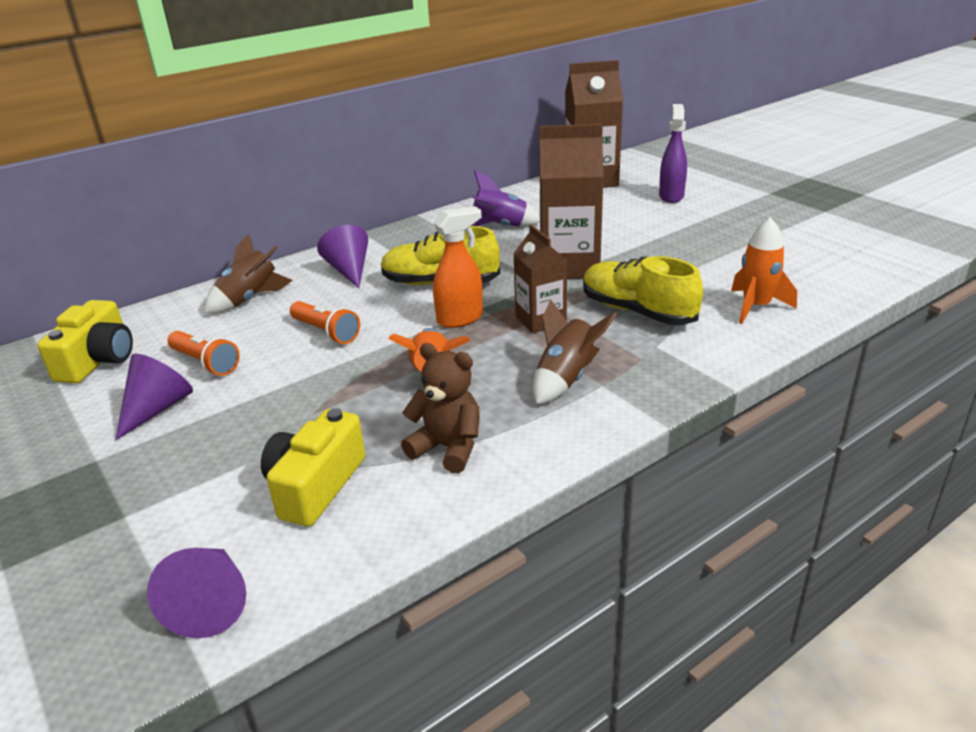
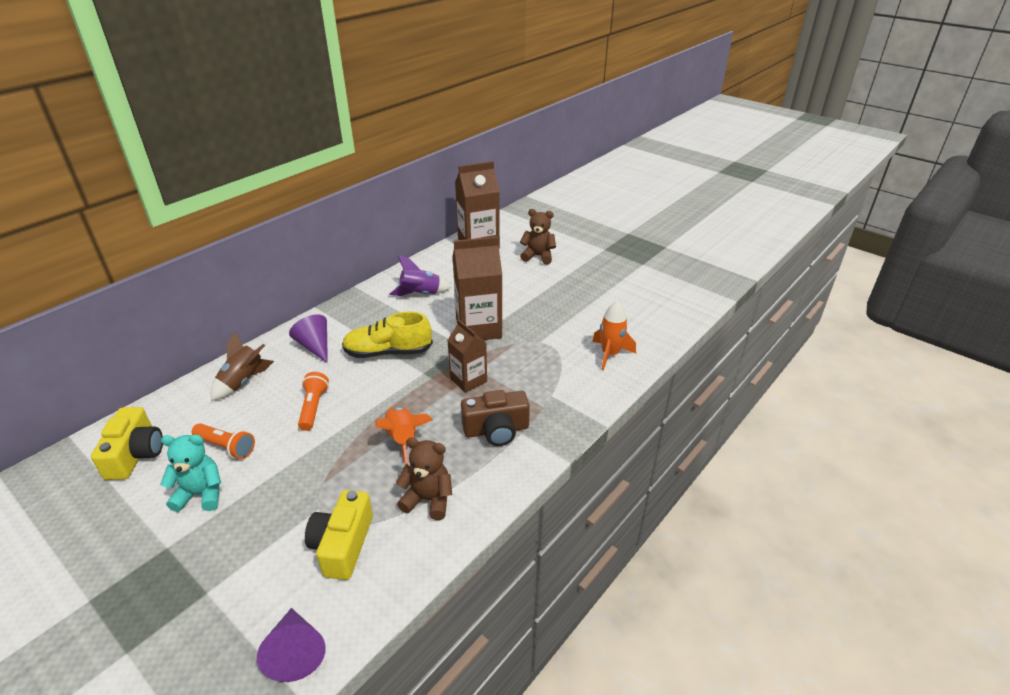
camera: 15 degrees left, 5 degrees up
purple cone [115,354,193,440] -> turquoise teddy bear [160,435,221,512]
orange flashlight [290,301,360,344] -> orange flashlight turned 120 degrees counterclockwise [298,372,329,431]
orange spray bottle [433,206,483,328] -> none
brown rocket [533,299,617,405] -> brown camera [461,390,530,446]
yellow shoe [583,256,703,325] -> none
purple spray bottle [659,104,687,203] -> brown teddy bear [520,209,556,264]

